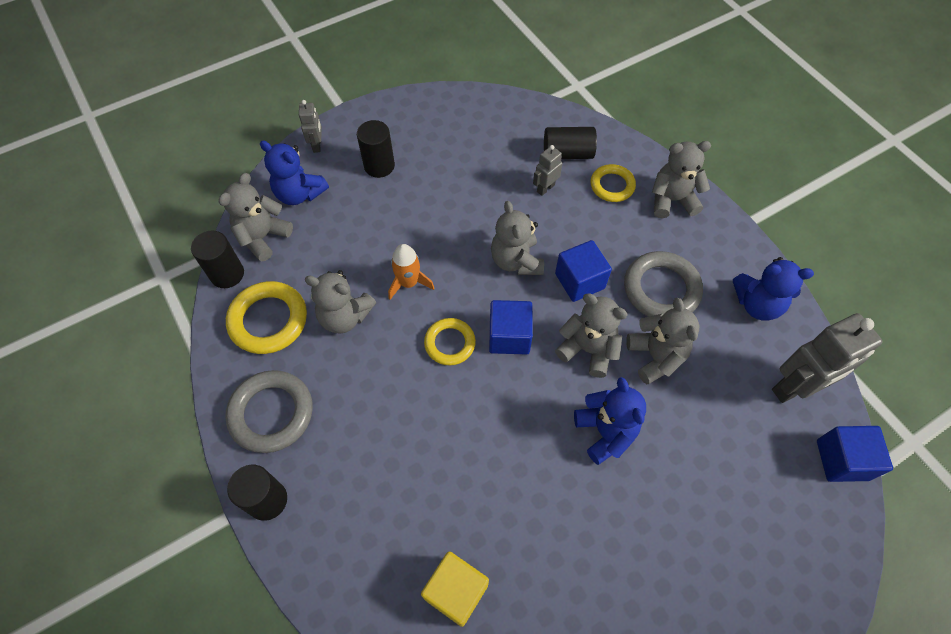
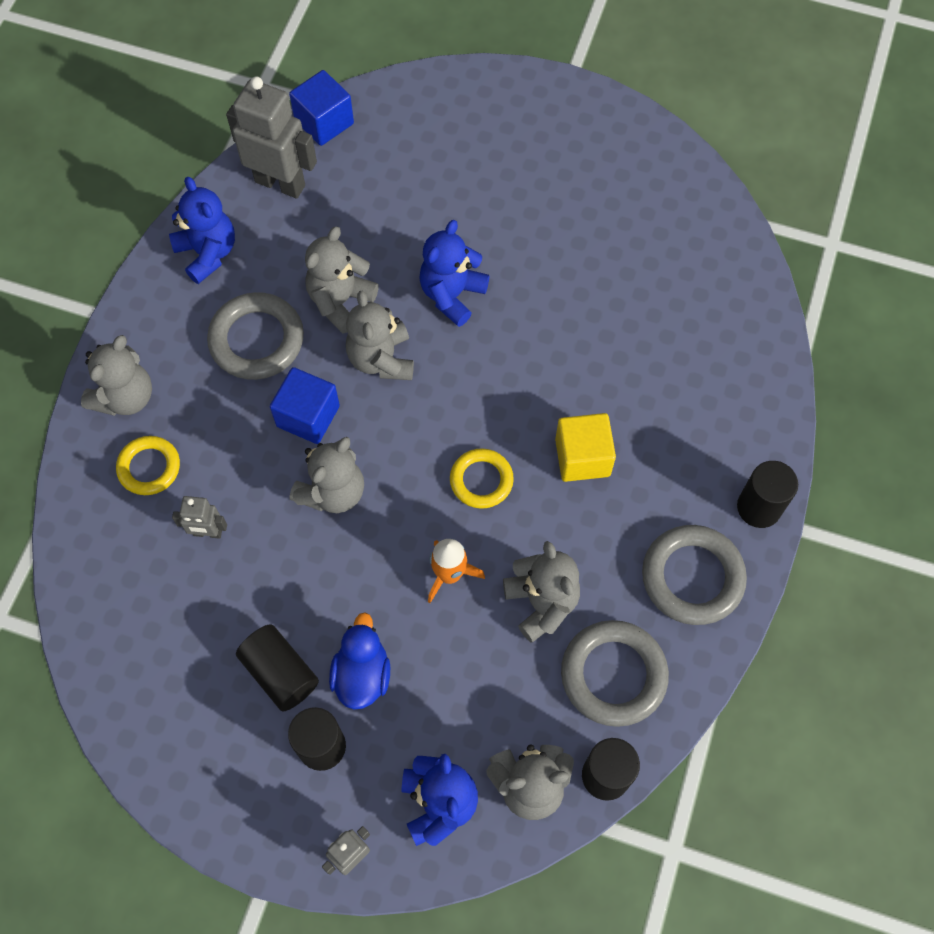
camera: 130 degrees left, 5 degrees up
yellow ring [226,281,307,354] -> grey ring [561,620,669,727]
yellow cube [421,551,489,627] -> yellow cube moved to [555,413,616,482]
blue cube [489,300,533,355] -> none
black cylinder [544,127,597,159] -> black cylinder moved to [236,624,319,712]
grey teddy bear [652,141,711,219] -> grey teddy bear turned 105 degrees counterclockwise [81,335,152,416]
none -> blue duck [329,613,390,709]

